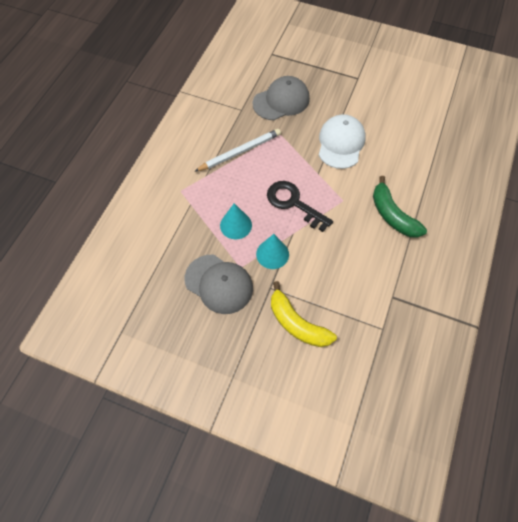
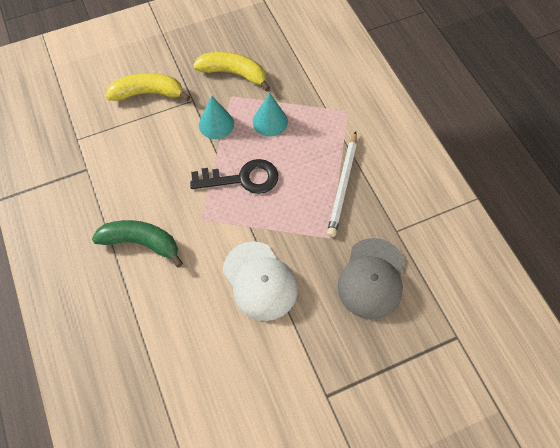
camera: 135 degrees right, 0 degrees up
grey cap [185,255,253,314] -> yellow banana [193,52,270,92]

